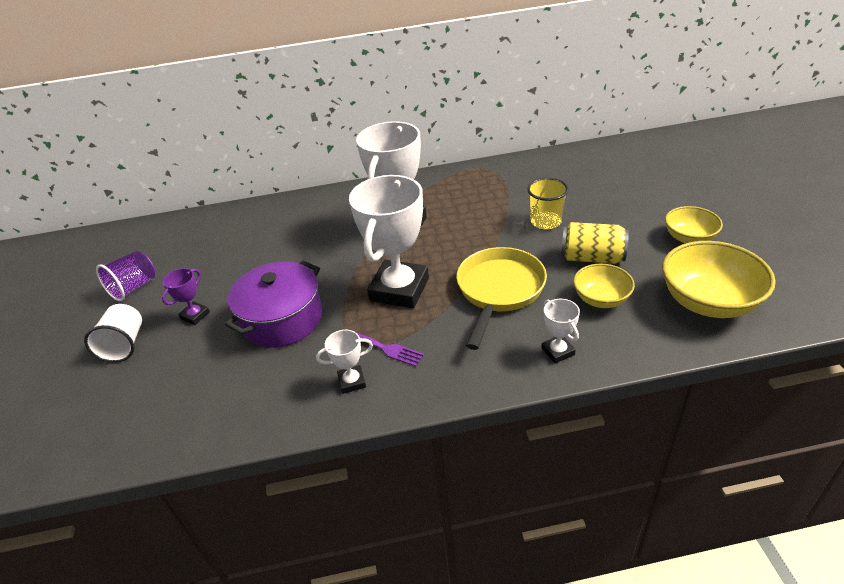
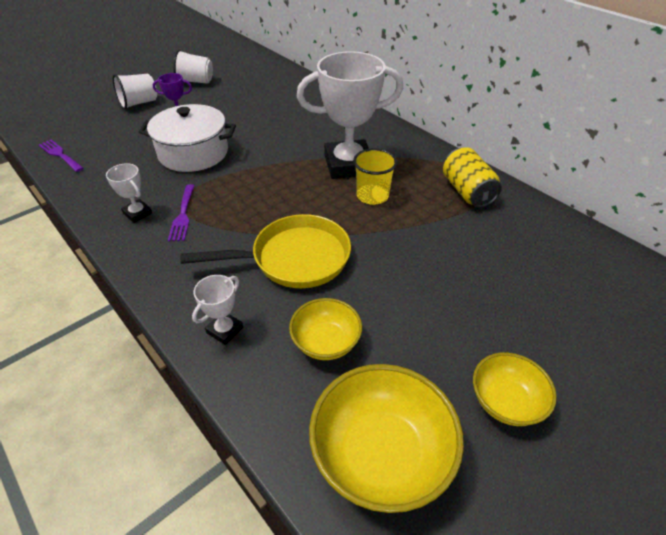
camera: 55 degrees right, 5 degrees up
purple cup [96,251,155,301] -> white cup [174,50,213,84]
purple pot [225,261,323,348] -> white pot [139,104,236,172]
white trophy [349,175,429,308] -> none
yellow cup [527,178,569,229] -> yellow cup moved to [353,148,397,205]
yellow can [561,222,629,264] -> yellow can moved to [443,147,502,208]
none -> purple fork [39,140,84,172]

